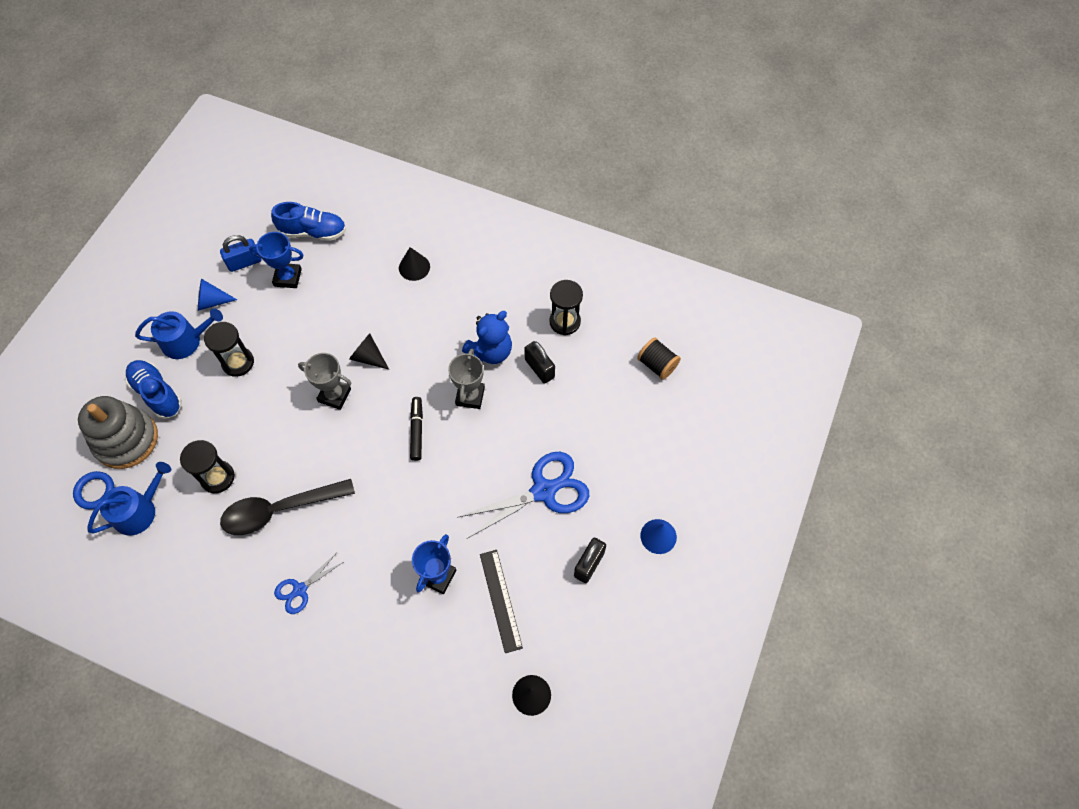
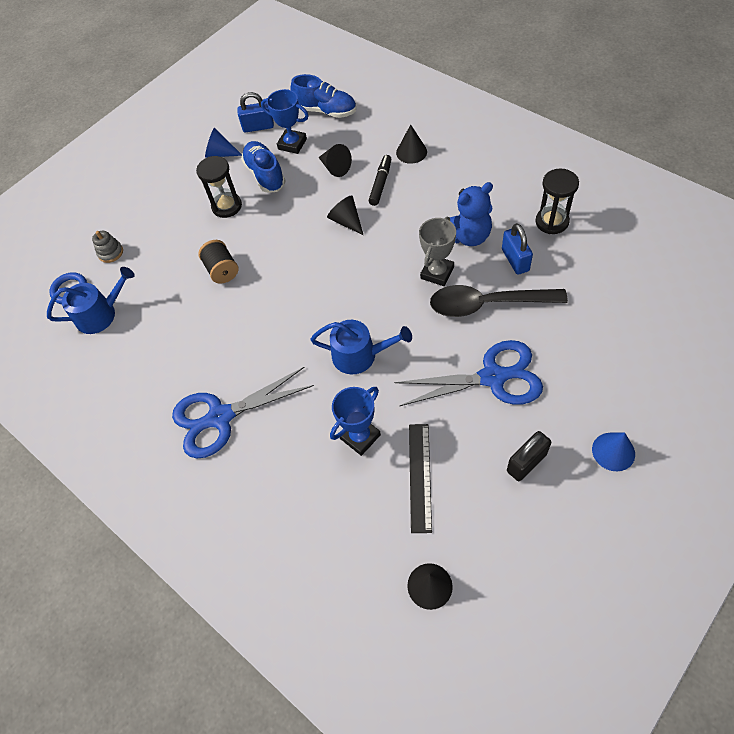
camera: 25 degrees right, 5 degrees down
grey stacking toy [78,396,158,469] -> grey stacking toy [92,231,123,263], size x0.43
blue shoe [125,360,182,419] -> blue shoe moved to [241,141,286,193]
blue watering can [135,308,223,359] -> blue watering can moved to [310,320,412,374]
black hourglass [180,440,235,493] -> none
black spoon [220,479,355,535] -> black spoon moved to [430,285,568,317]
blue scissors [274,554,343,614] -> blue scissors [172,367,314,458], size x1.89
grey trophy [298,353,352,410] -> none
black marker [410,397,423,461] -> black marker moved to [369,155,391,206]
black padlock [524,341,555,384] -> blue padlock [502,223,533,275]
black spool [637,338,681,380] -> black spool moved to [198,240,238,284]
none -> black cone [318,144,352,177]

